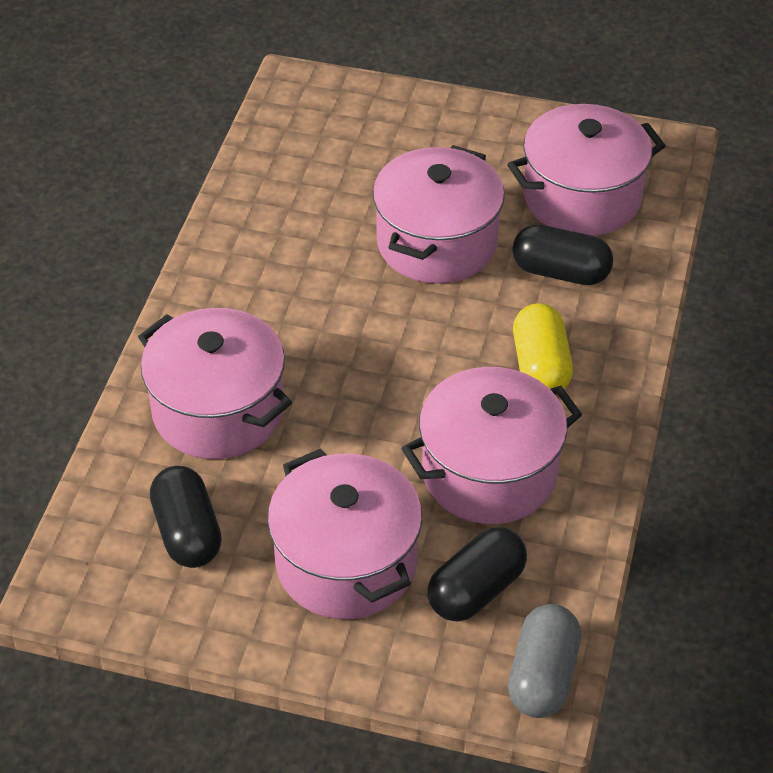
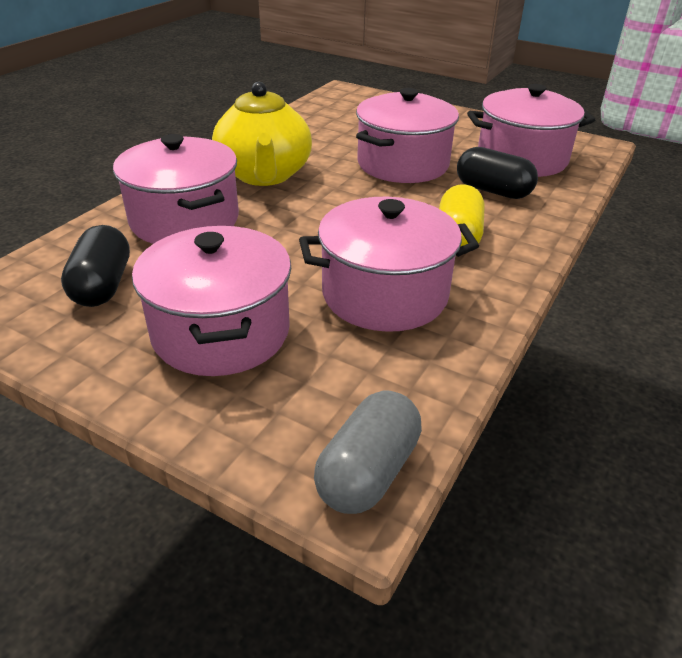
camera: 15 degrees right, 10 degrees down
black capsule [427,527,527,622] -> none
none -> yellow teapot [212,82,312,186]

